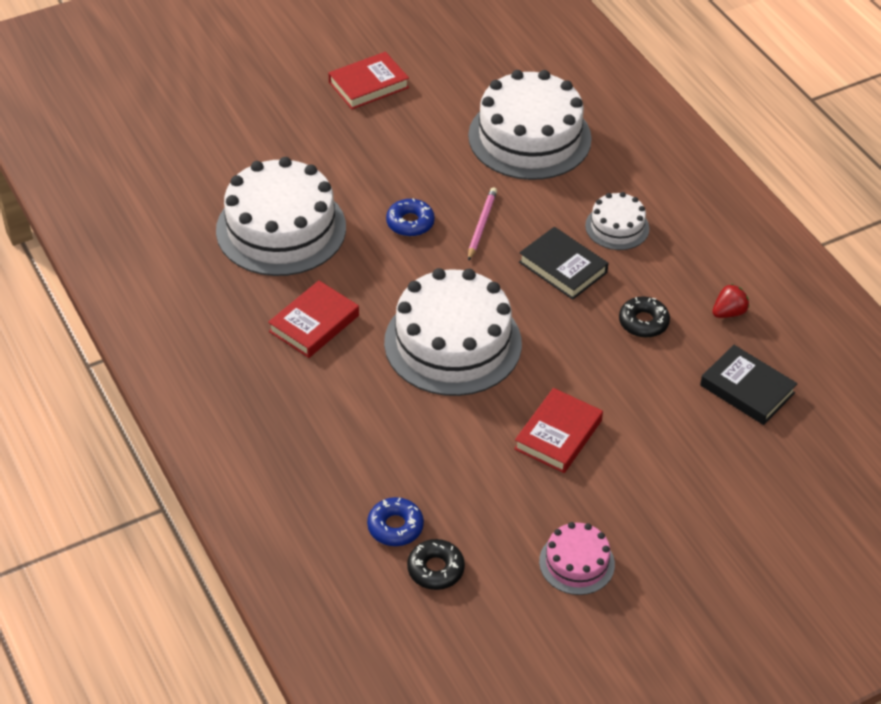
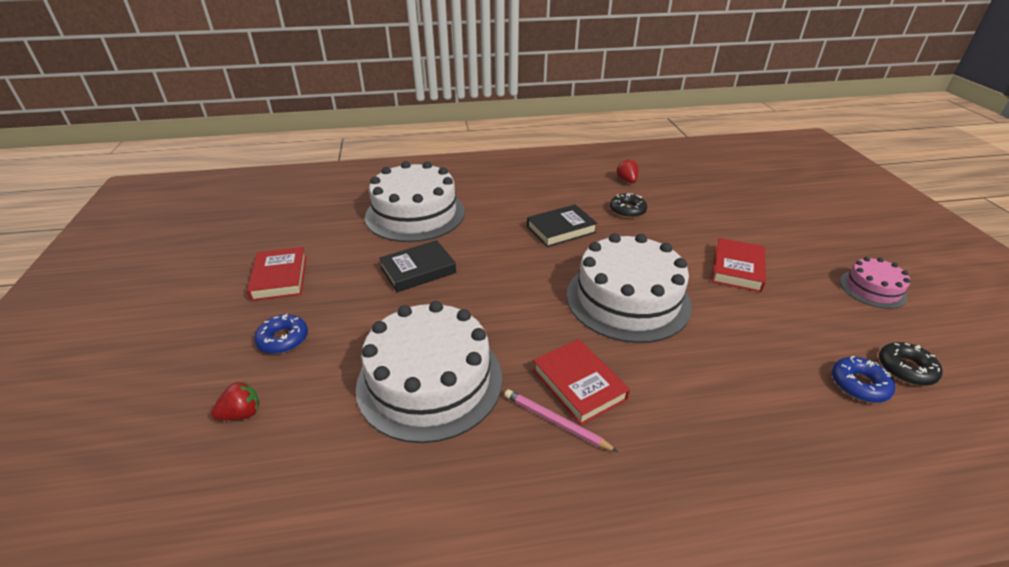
camera: 70 degrees left, 10 degrees down
blue donut [386,198,435,237] -> blue donut moved to [254,314,308,354]
pink pencil [468,188,497,261] -> pink pencil moved to [504,389,618,452]
red book [514,388,603,473] -> red book turned 60 degrees clockwise [712,238,766,292]
white cake [585,192,649,250] -> none
black book [700,345,798,425] -> black book moved to [379,240,456,292]
none -> red strawberry [211,381,260,420]

